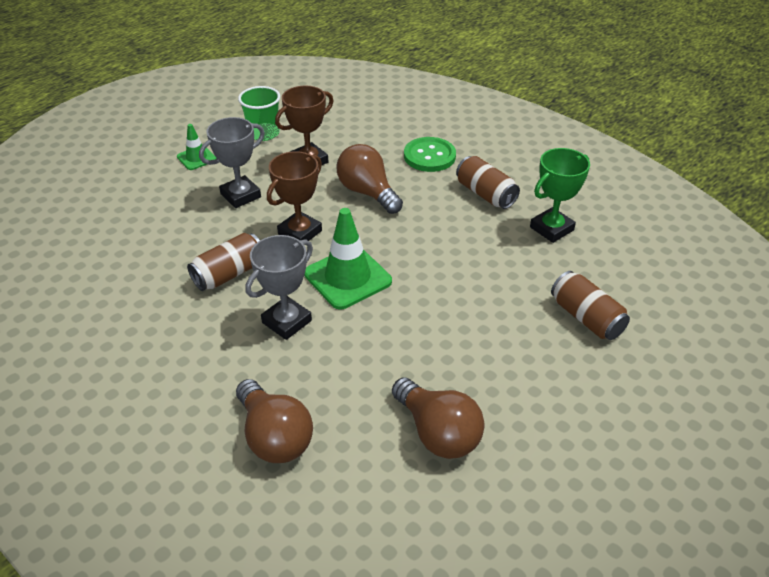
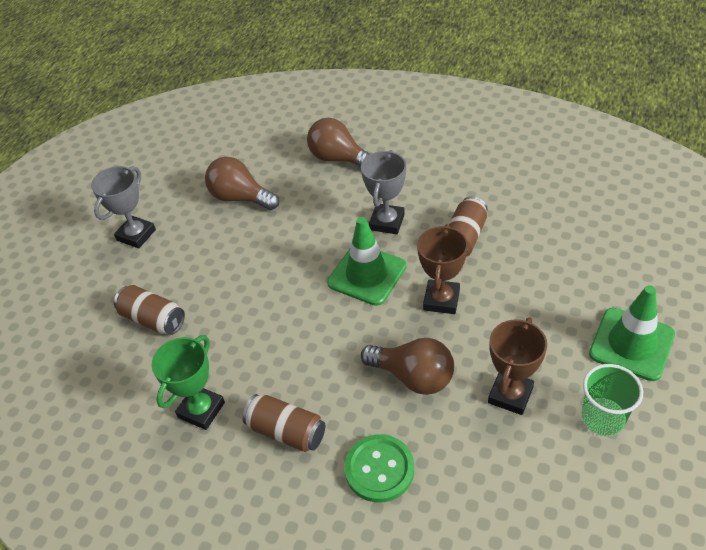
camera: 160 degrees right, 5 degrees up
green traffic cone [177,124,217,170] -> green traffic cone [589,285,675,381], size x1.84
grey trophy [199,117,265,208] -> grey trophy moved to [91,166,156,249]

